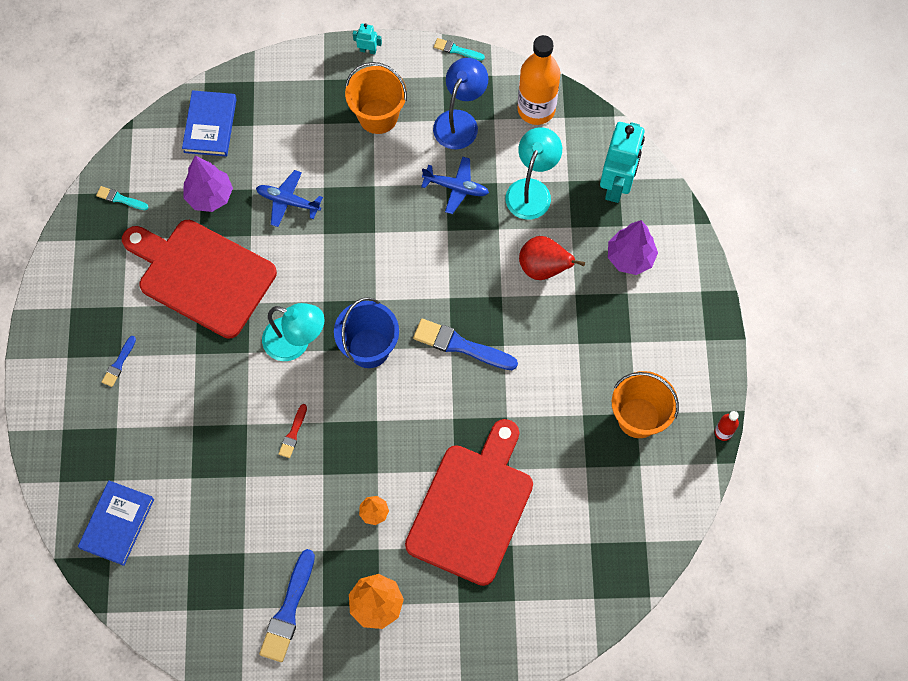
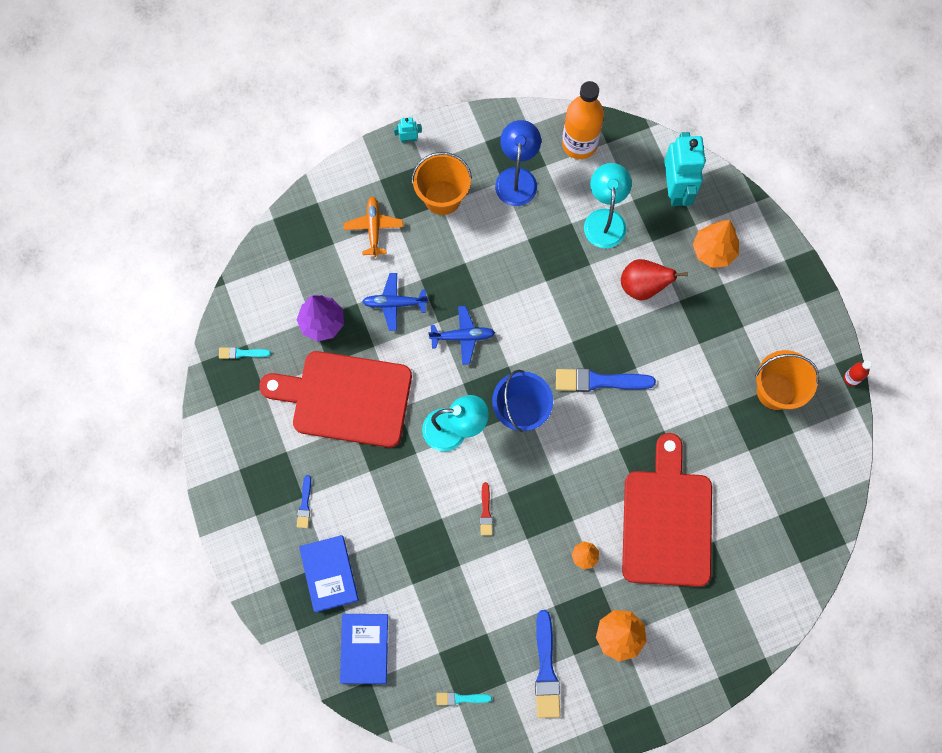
camera: 20 degrees left, 5 degrees up
blue book [182,90,236,157] -> blue book moved to [299,535,359,612]
blue plane [421,157,489,214] -> blue plane moved to [428,306,495,365]
turquoise brush [434,38,485,61] -> turquoise brush moved to [437,692,492,705]
purple tree [608,220,658,275] -> orange tree [693,220,739,268]
none -> orange plane [344,196,403,257]

